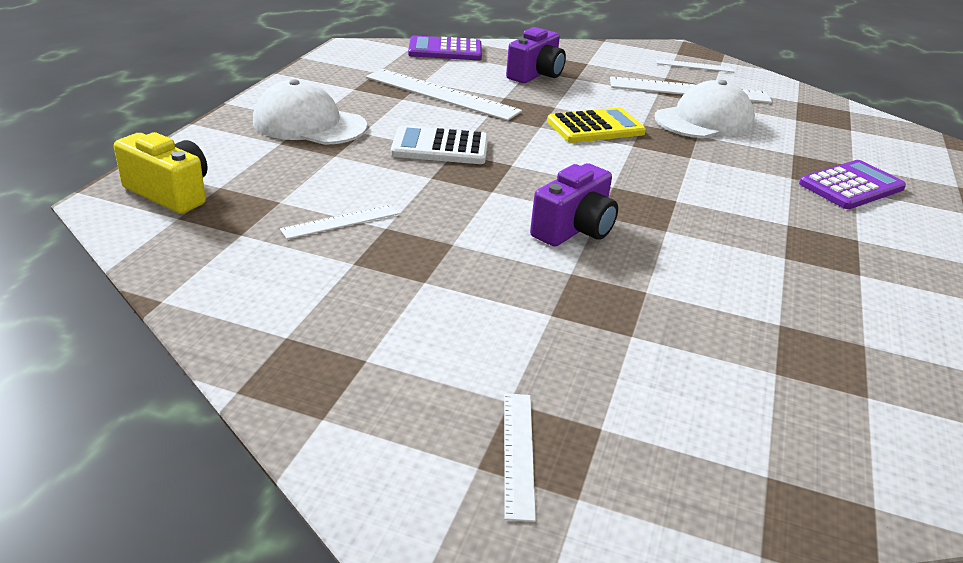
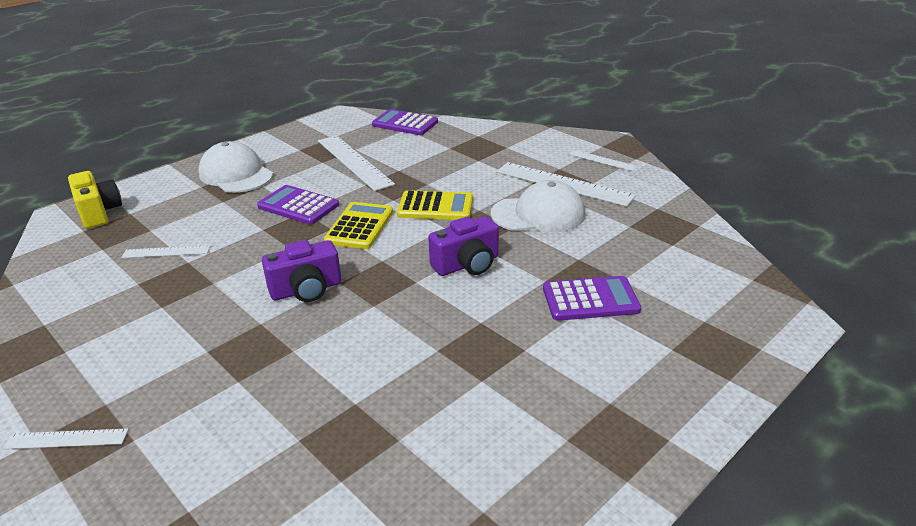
camera: 30 degrees right, 0 degrees up
white calculator [391,125,488,164] -> purple calculator [257,185,339,225]
white ruler [504,393,536,522] -> white ruler turned 60 degrees clockwise [3,428,129,449]
purple camera [506,27,566,83] -> purple camera moved to [428,216,499,276]
none -> yellow calculator [324,202,393,249]

